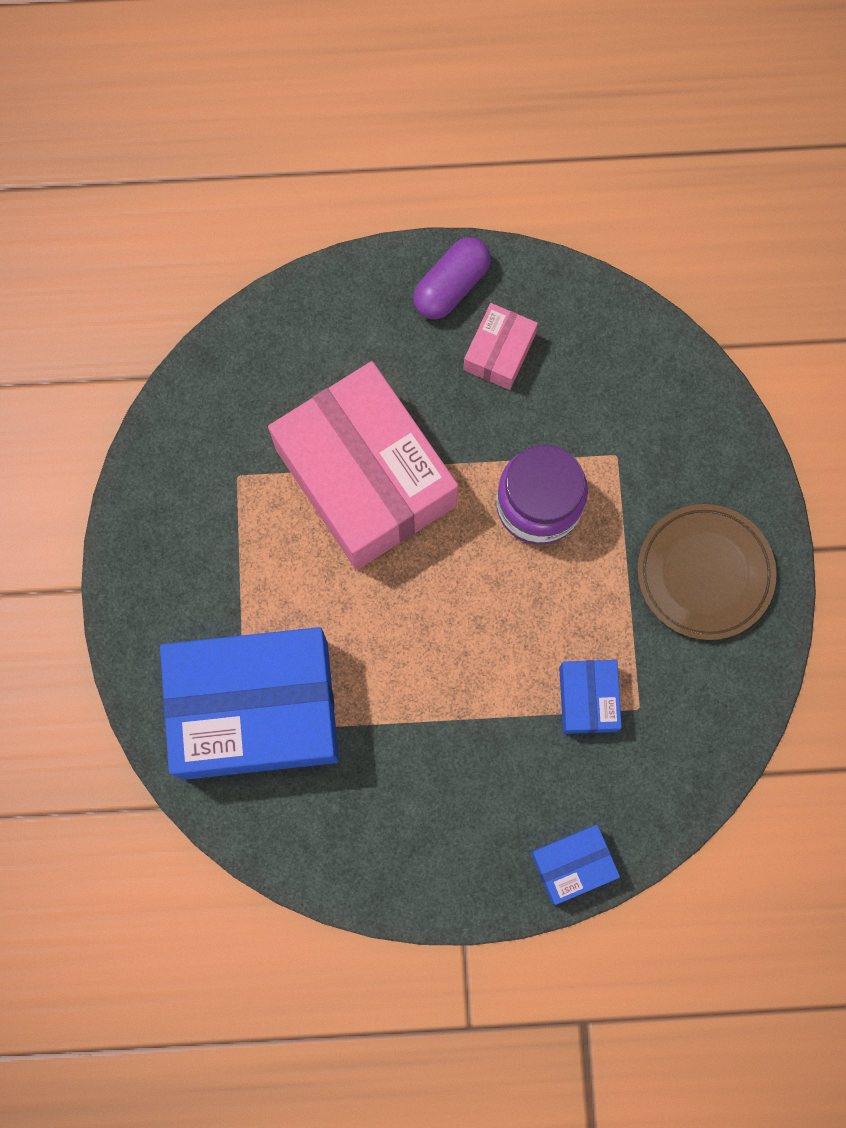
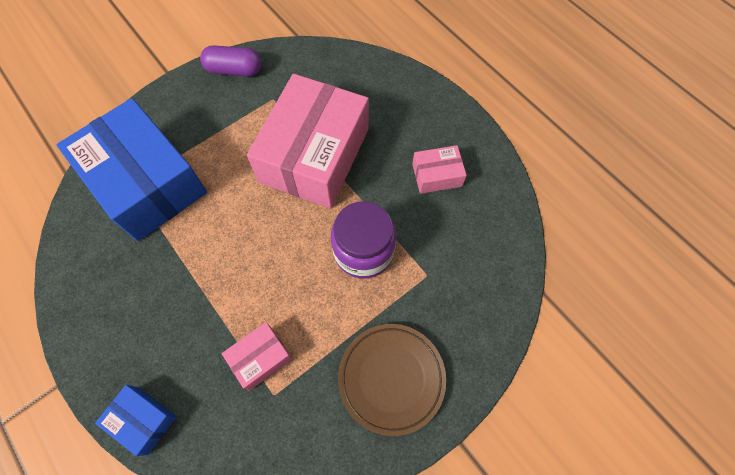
camera: 55 degrees right, 10 degrees down
purple capsule [413,237,491,319] -> purple capsule moved to [200,45,262,76]
blue box [559,660,622,734] -> pink box [222,322,292,391]

